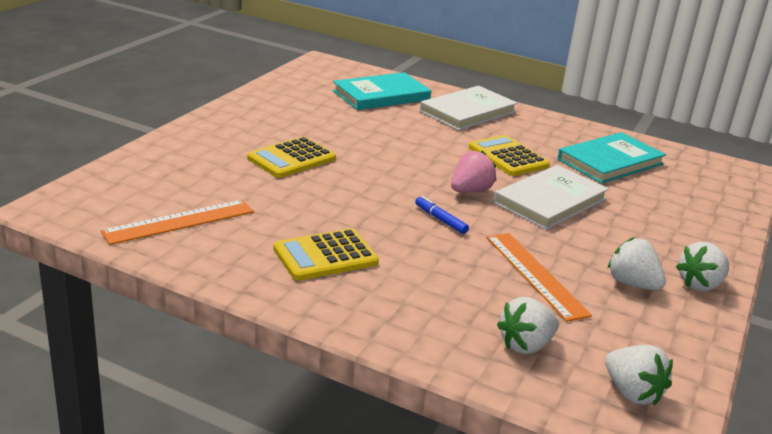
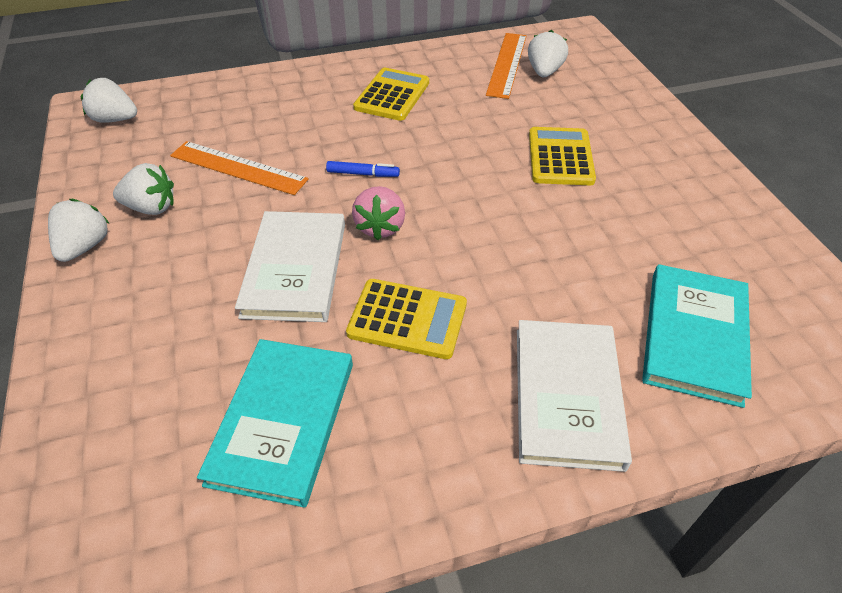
camera: 140 degrees right, 20 degrees up
white strawberry [497,297,559,354] -> white strawberry moved to [528,30,568,77]

